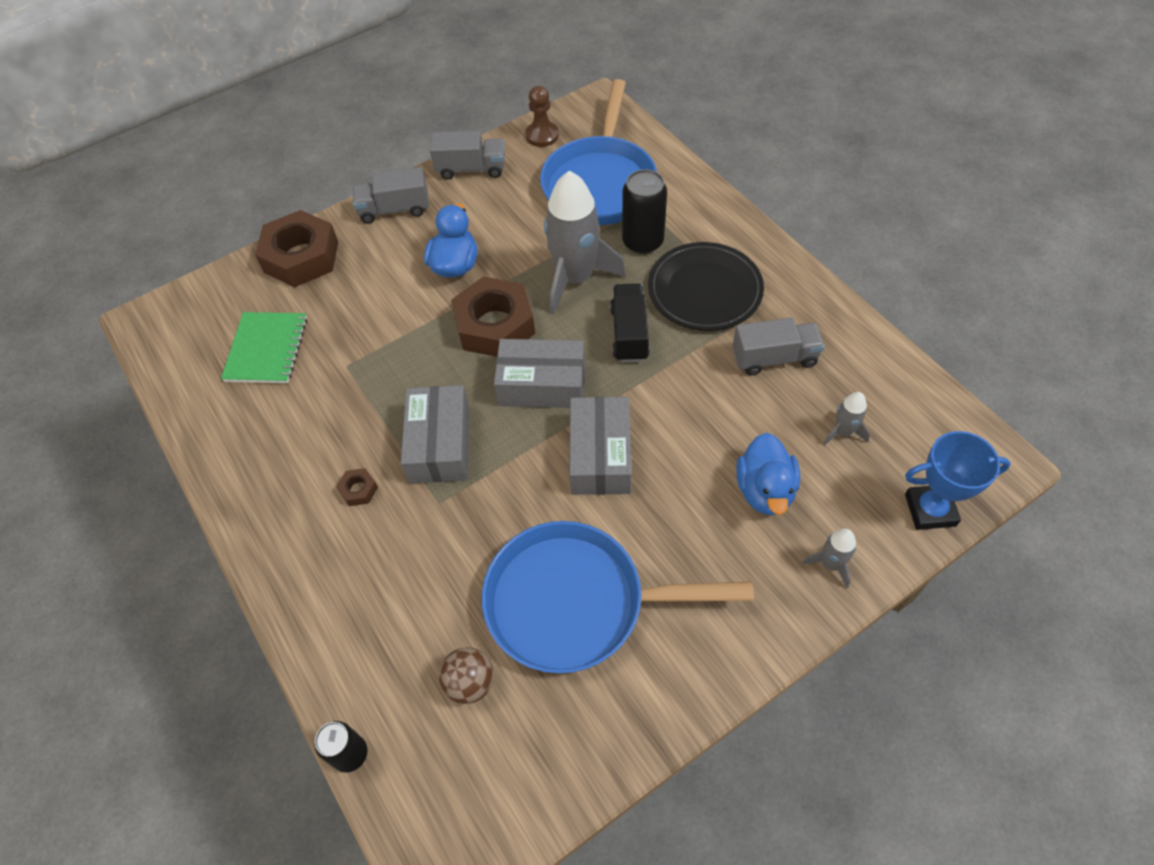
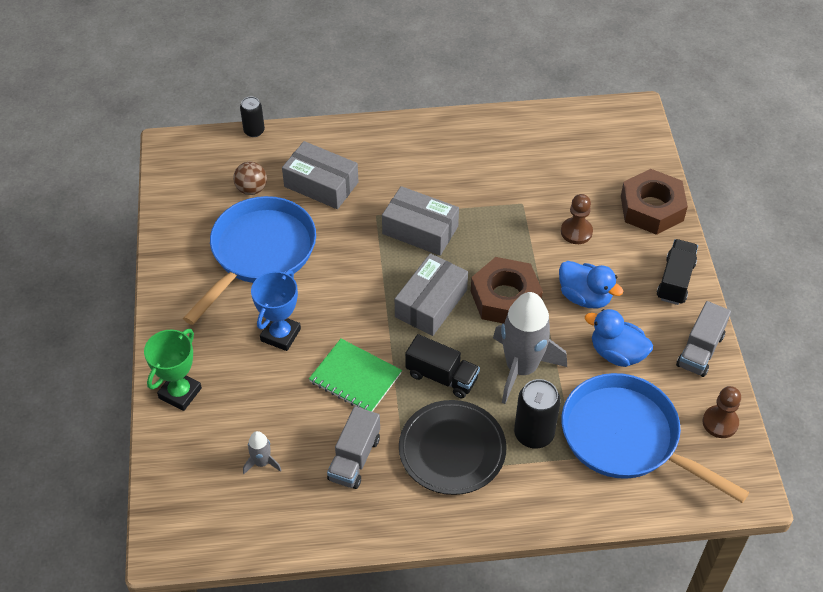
camera: 115 degrees right, 5 degrees down
green notebook [221,312,307,383] -> green notebook moved to [309,339,402,412]
brown nut [336,468,378,506] -> none
grey truck [352,167,429,224] -> black truck [657,239,698,305]
grey box [569,397,632,495] -> grey box moved to [282,141,359,209]
blue duck [737,433,800,515] -> blue duck moved to [585,309,653,367]
grey rocket [802,529,856,588] -> green trophy [144,329,202,411]
blue trophy [905,431,1011,530] -> blue trophy moved to [251,270,301,351]
none -> brown pawn [561,194,593,244]

